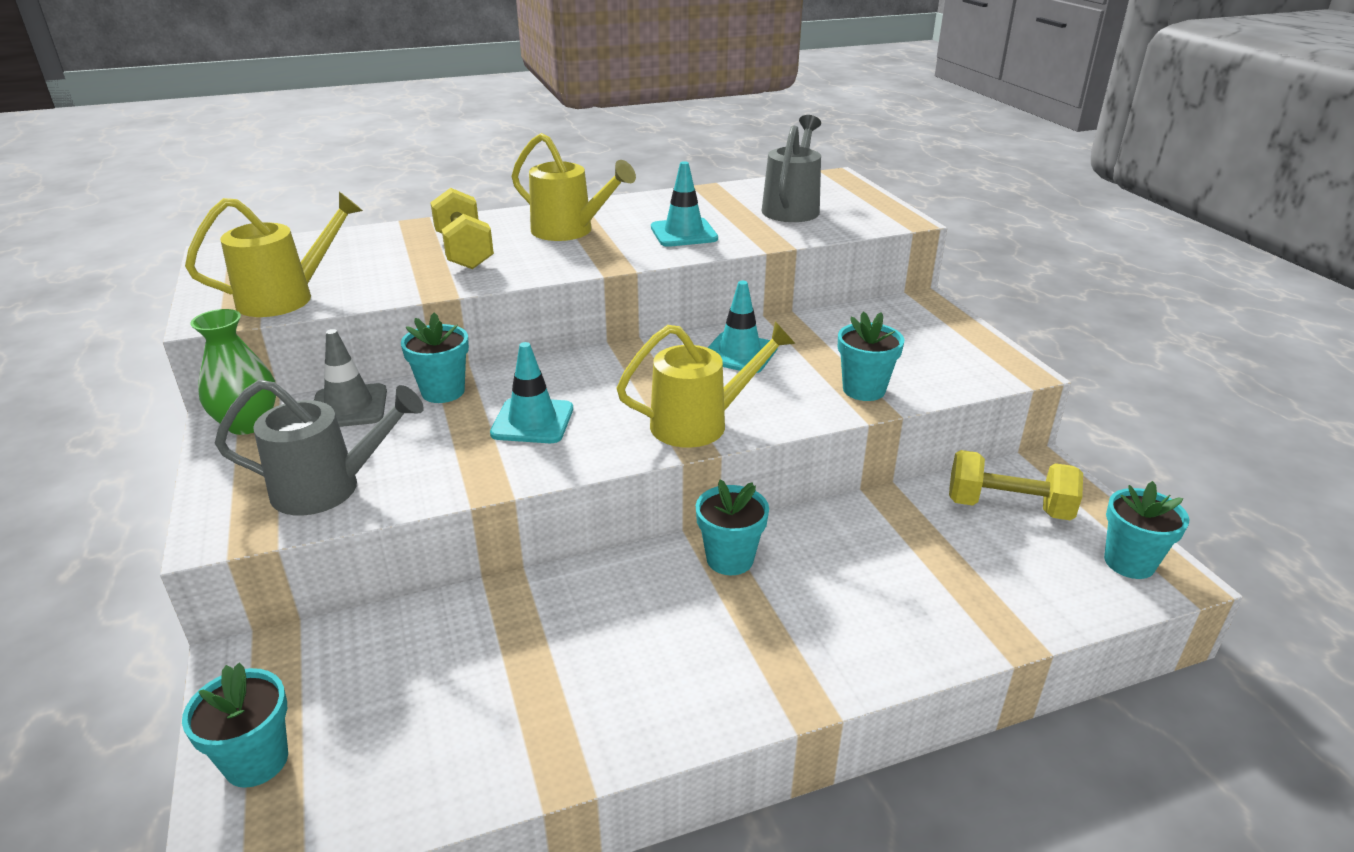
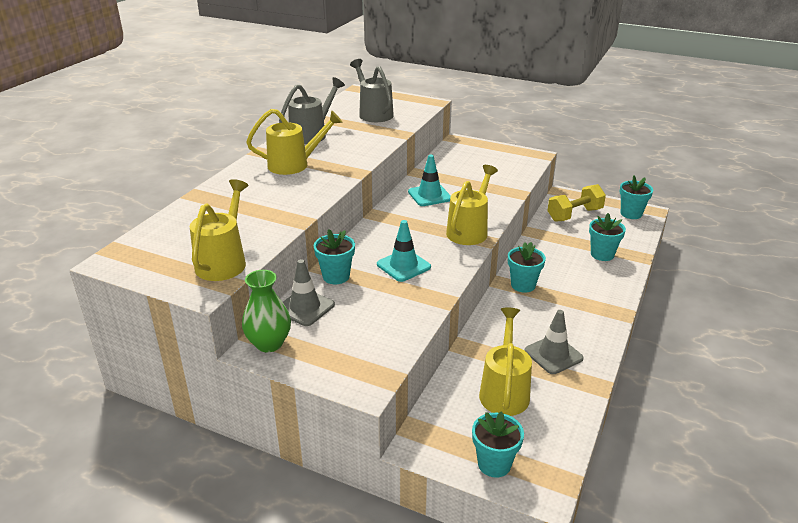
camera: 45 degrees left, 0 degrees up
grey watering can [215,380,424,515] -> grey watering can moved to [279,77,345,144]
yellow dumbbell [430,188,494,269] -> none
turquoise traffic cone [651,161,718,247] -> none
turquoise flower pot [838,311,904,401] -> turquoise flower pot moved to [589,213,626,261]
none -> yellow watering can [479,308,532,416]
none -> grey traffic cone [524,310,584,374]

